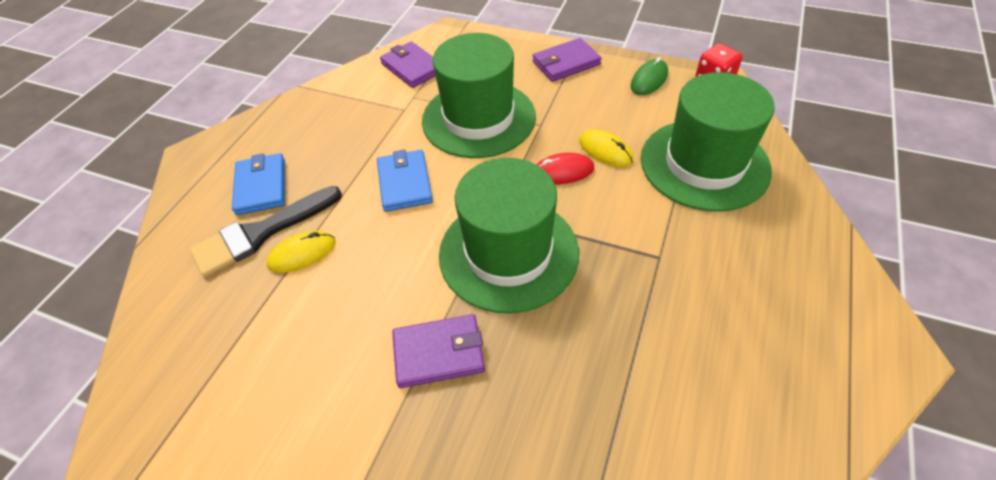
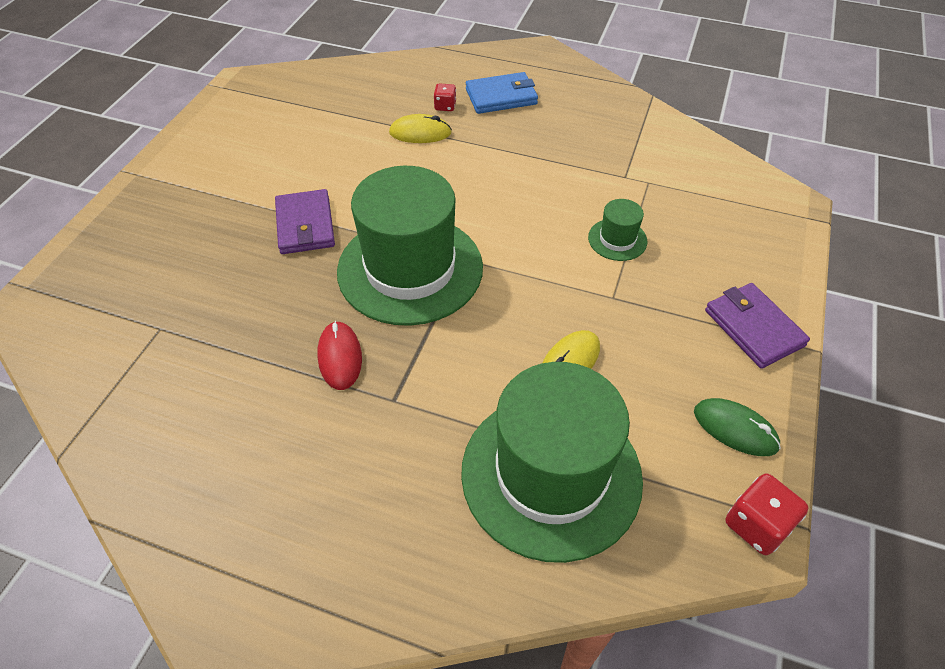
camera: 85 degrees right, 0 degrees up
black brush [189,186,342,277] -> red dice [433,83,456,111]
yellow mouse [266,231,336,273] -> yellow mouse turned 60 degrees counterclockwise [389,114,452,143]
blue wallet [377,150,433,212] -> none
purple wallet [380,41,436,88] -> none
green hat [422,33,536,158] -> green hat [588,199,647,261], size x0.42
red mouse [536,153,594,184] -> red mouse moved to [317,321,362,390]

